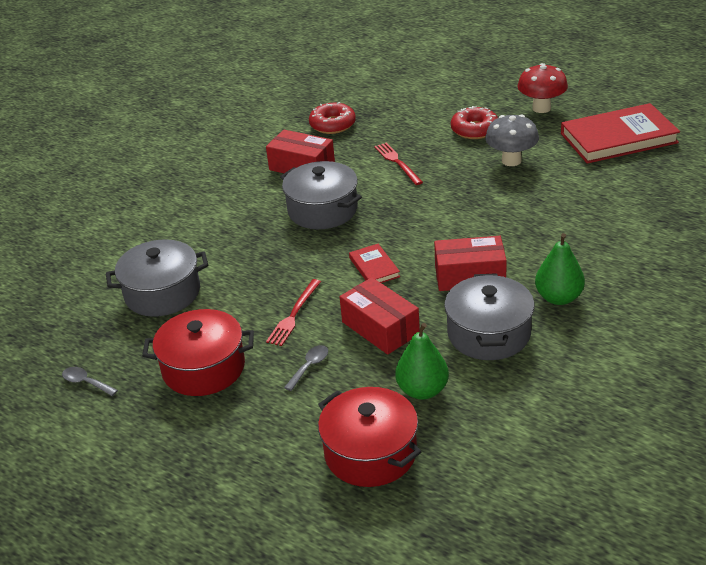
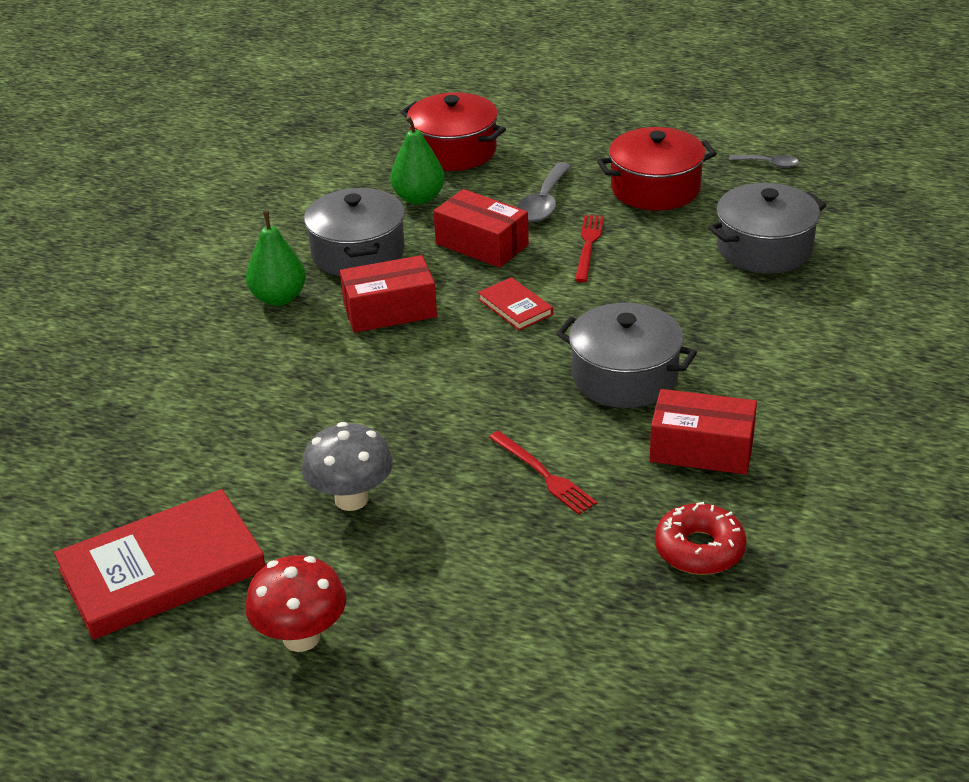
camera: 165 degrees right, 0 degrees up
grey spoon [284,345,328,391] -> grey spoon [517,162,572,222], size x1.72
red donut [451,106,498,139] -> none

